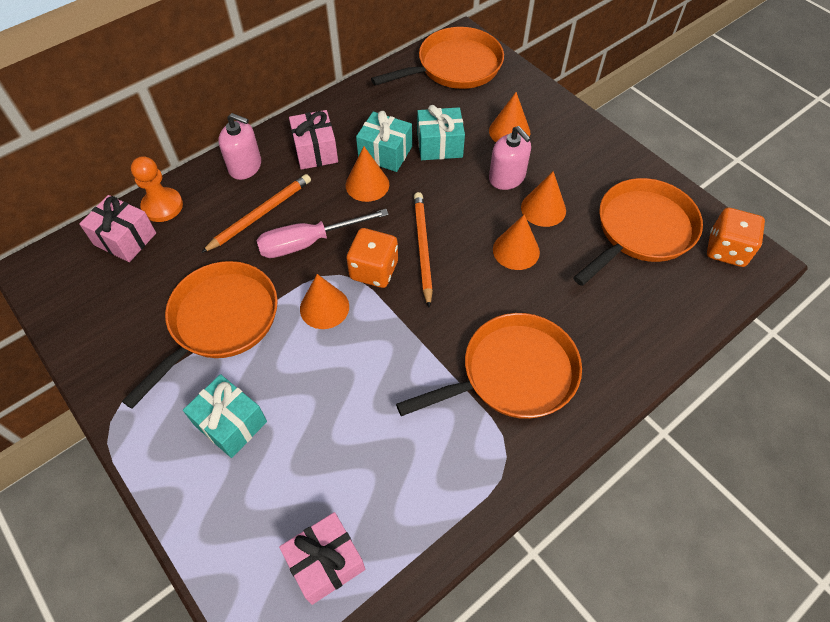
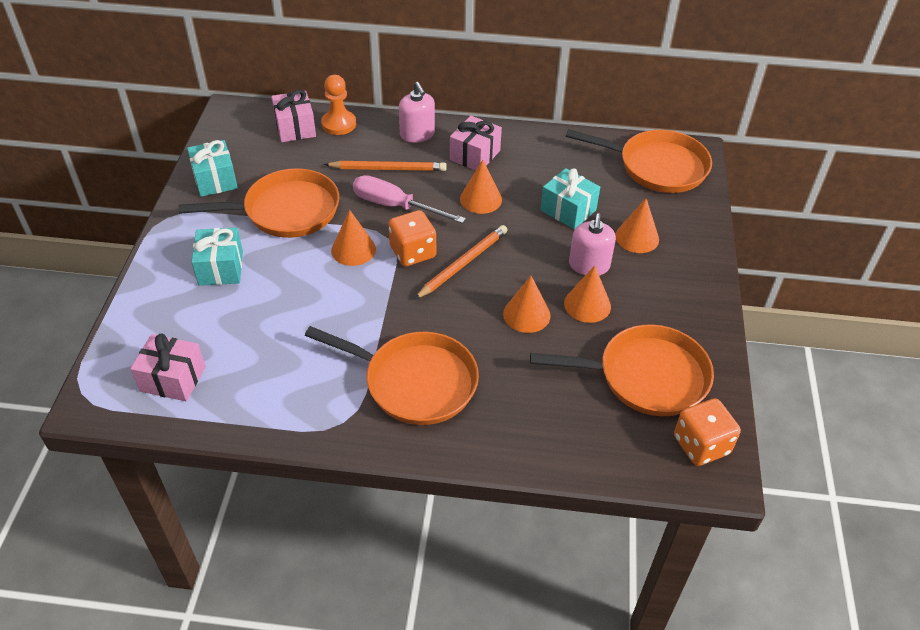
camera: 45 degrees right, 10 degrees down
turquoise gift [356,111,412,172] -> turquoise gift moved to [187,140,238,197]

